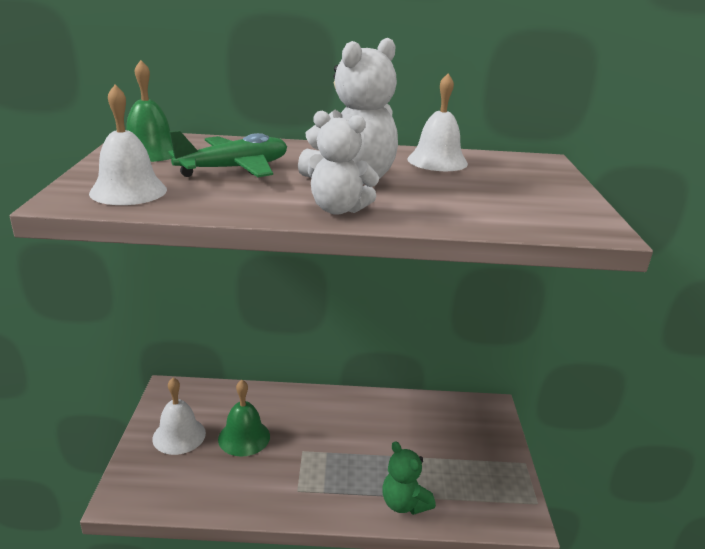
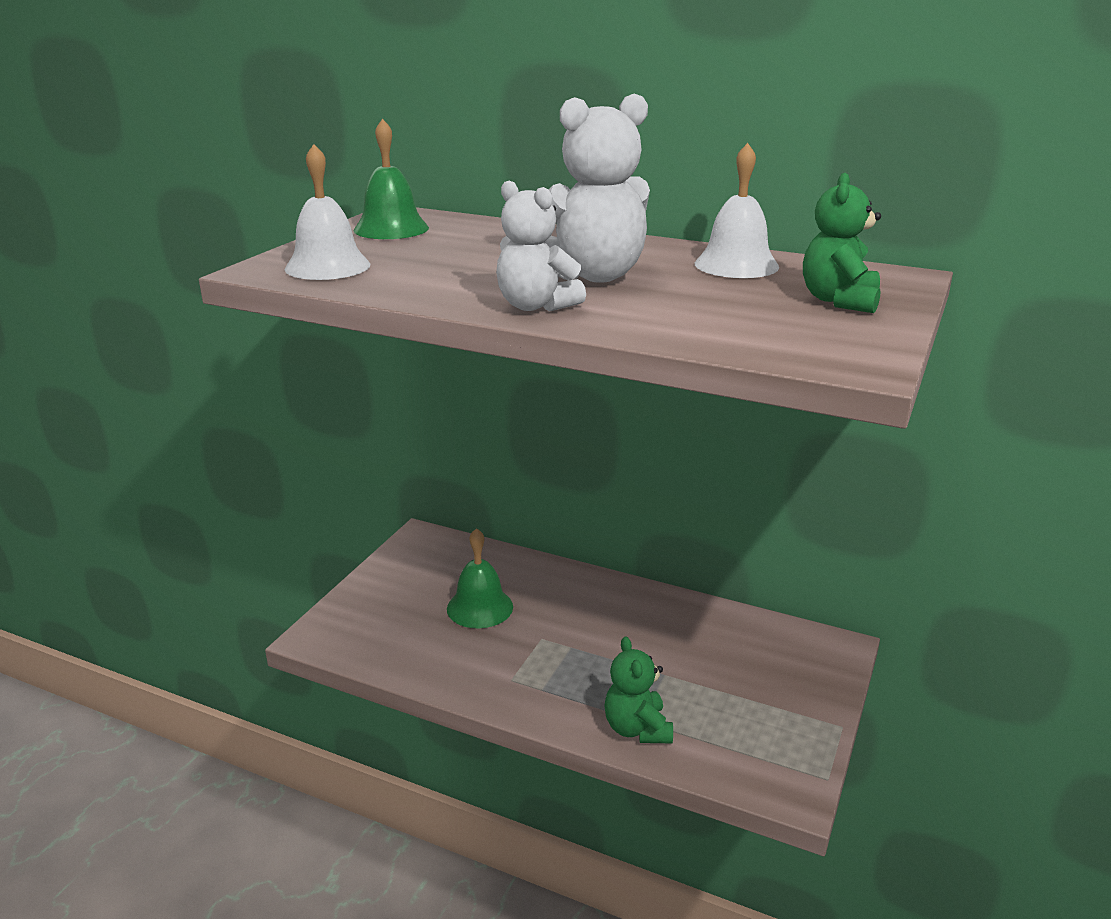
camera: 25 degrees right, 0 degrees up
white bell [152,378,206,455] -> none
green plane [169,131,287,177] -> none
none -> green teddy bear [803,173,881,313]

